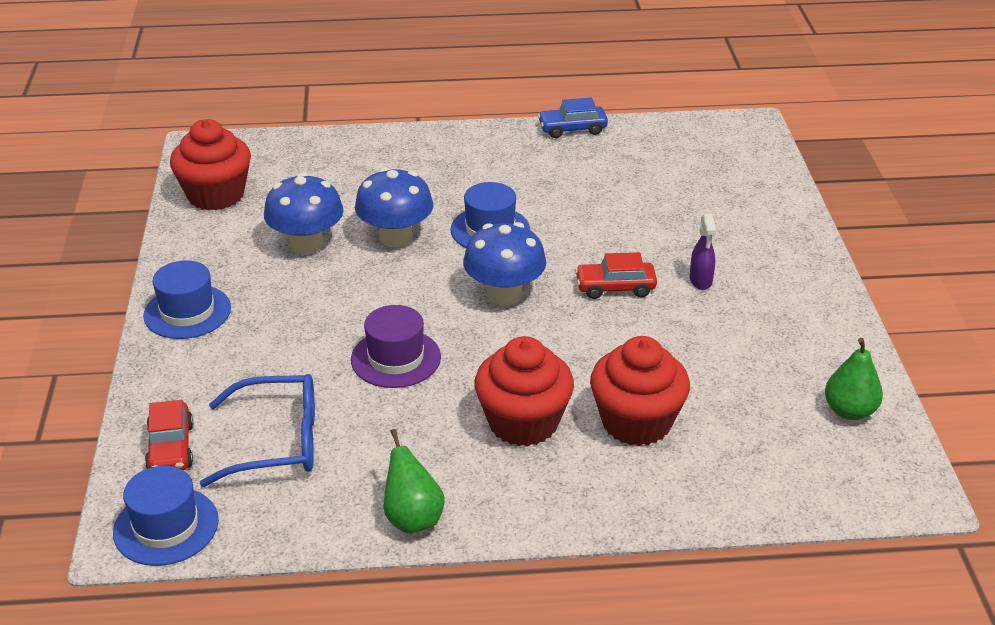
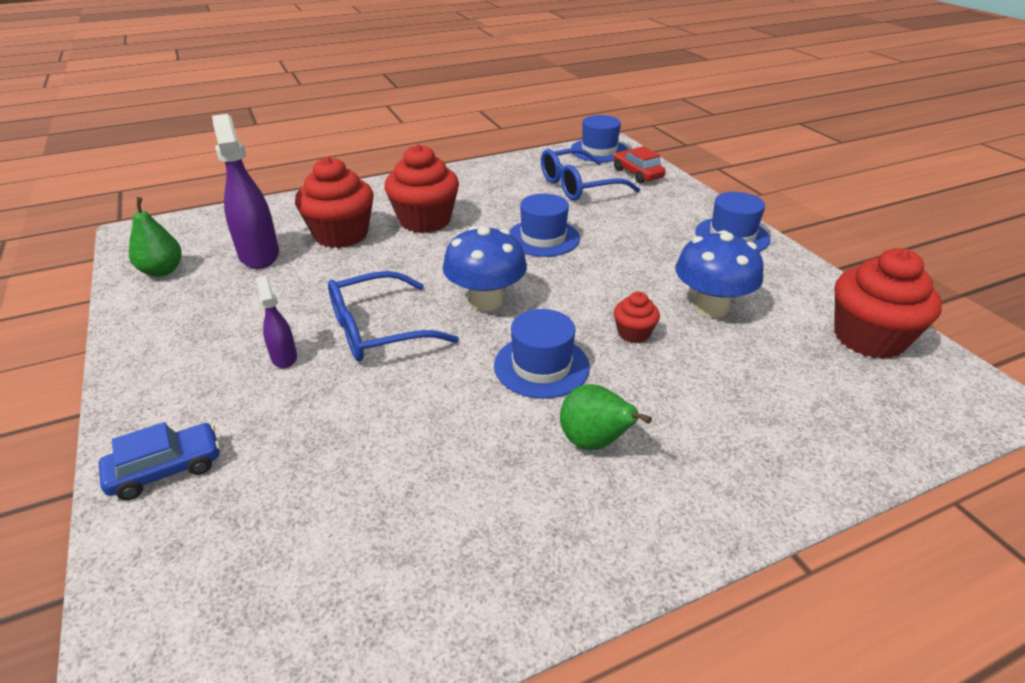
camera: 160 degrees right, 0 degrees up
purple hat [351,305,441,388] -> blue hat [509,194,580,257]
blue mushroom [355,167,433,247] -> red cupcake [614,292,660,343]
green pear [384,429,445,533] -> green pear moved to [560,384,652,450]
blue car [538,97,608,138] -> blue car moved to [99,422,220,500]
red car [575,252,657,299] -> blue glasses [328,271,459,361]
none -> purple spray bottle [212,114,279,269]

